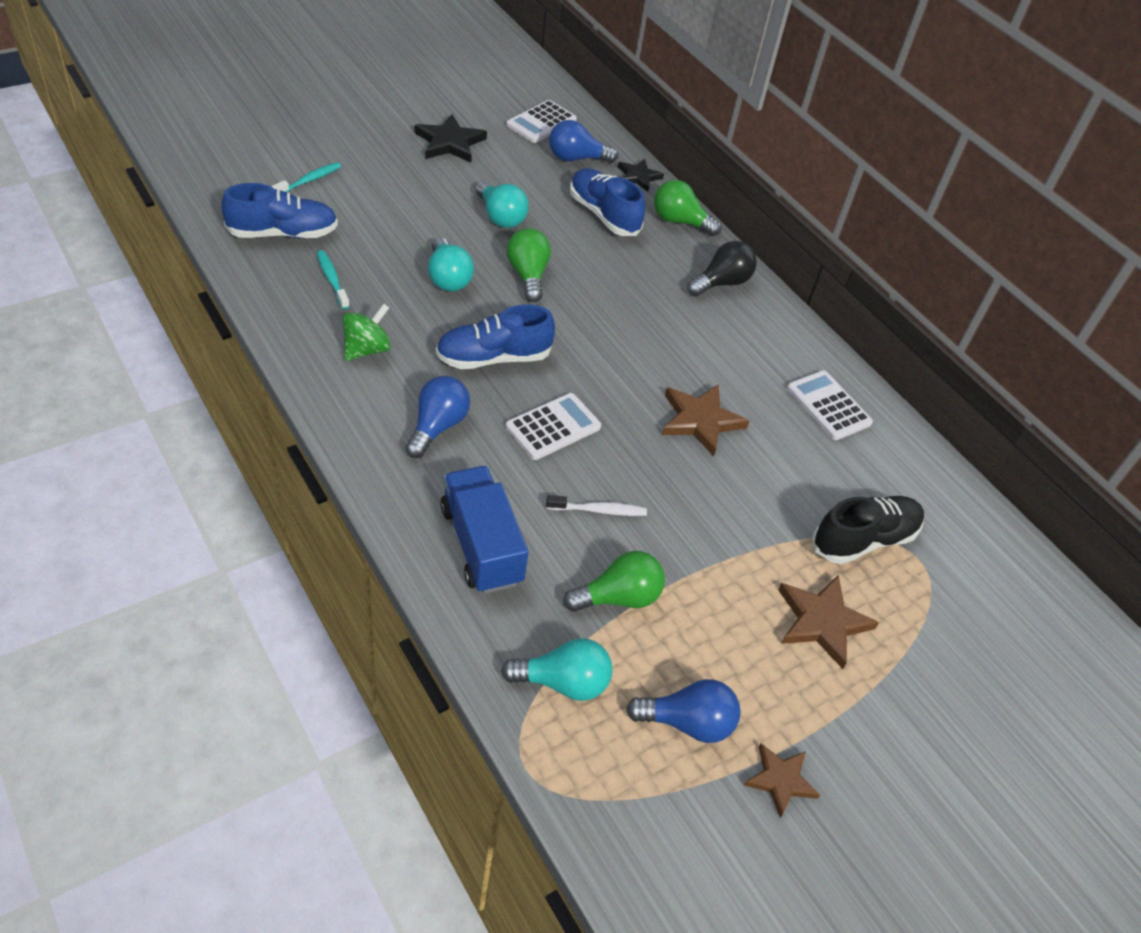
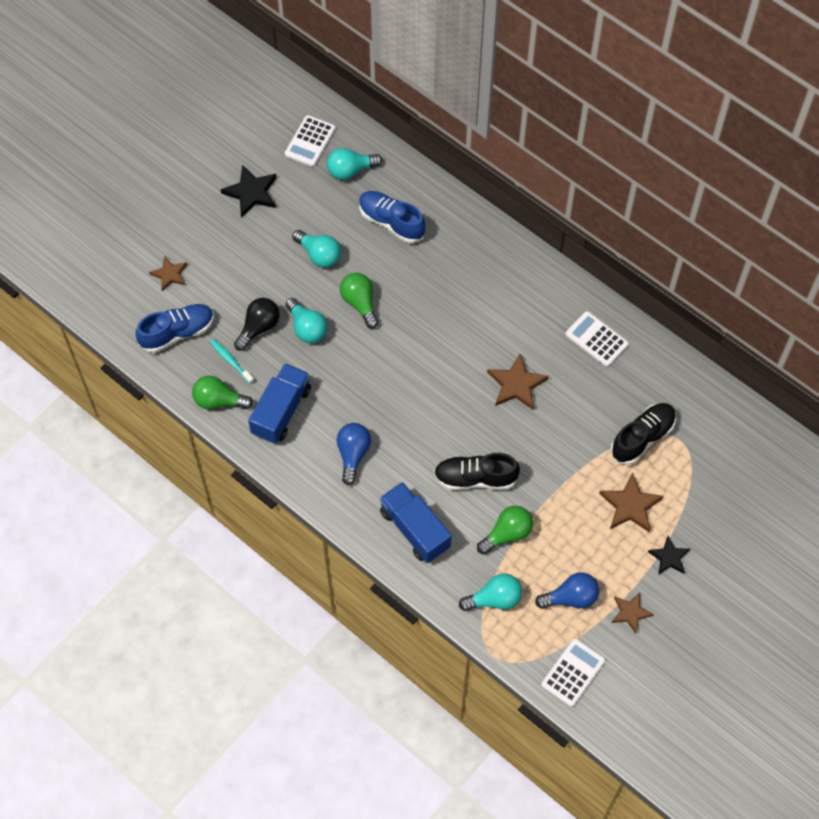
camera: 10 degrees left, 15 degrees up
turquoise toothbrush [272,162,341,192] -> brown star [149,256,187,291]
green spinning top [342,304,391,361] -> blue truck [248,363,311,444]
blue shoe [436,305,555,369] -> none
white calculator [506,393,601,460] -> white calculator moved to [541,639,605,707]
white toothbrush [546,495,647,516] -> black shoe [434,453,520,490]
blue light bulb [549,120,618,163] -> turquoise light bulb [327,148,382,180]
black star [618,159,664,192] -> black star moved to [648,536,690,575]
green light bulb [654,180,722,236] -> green light bulb moved to [192,376,253,409]
black light bulb [687,241,757,297] -> black light bulb moved to [234,298,280,351]

